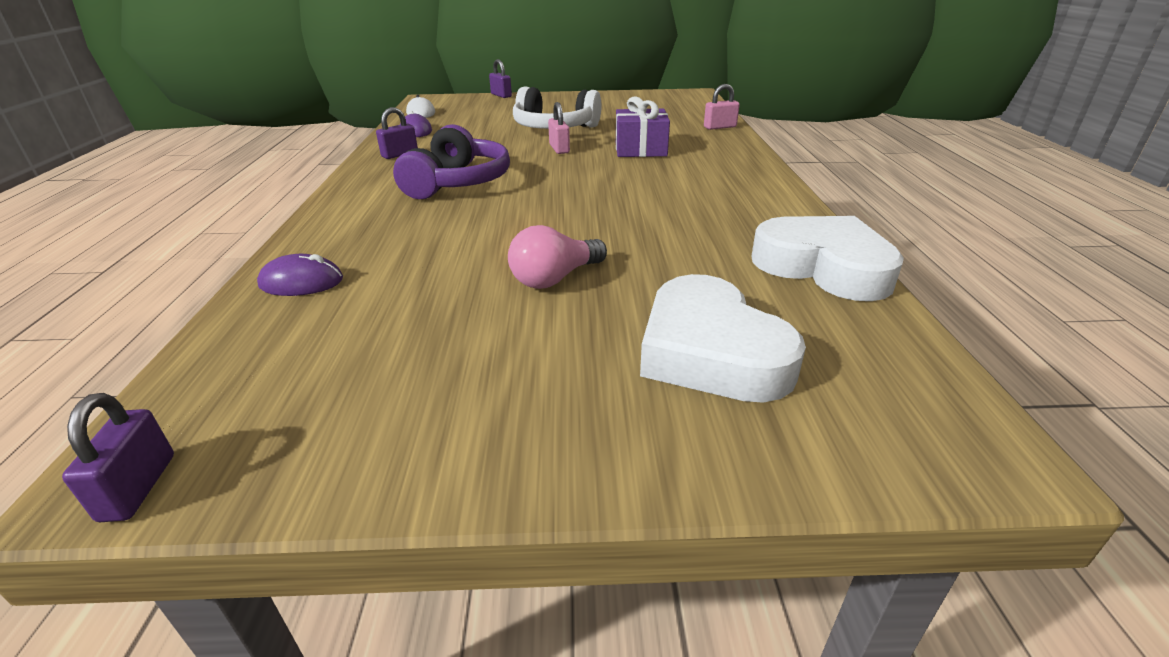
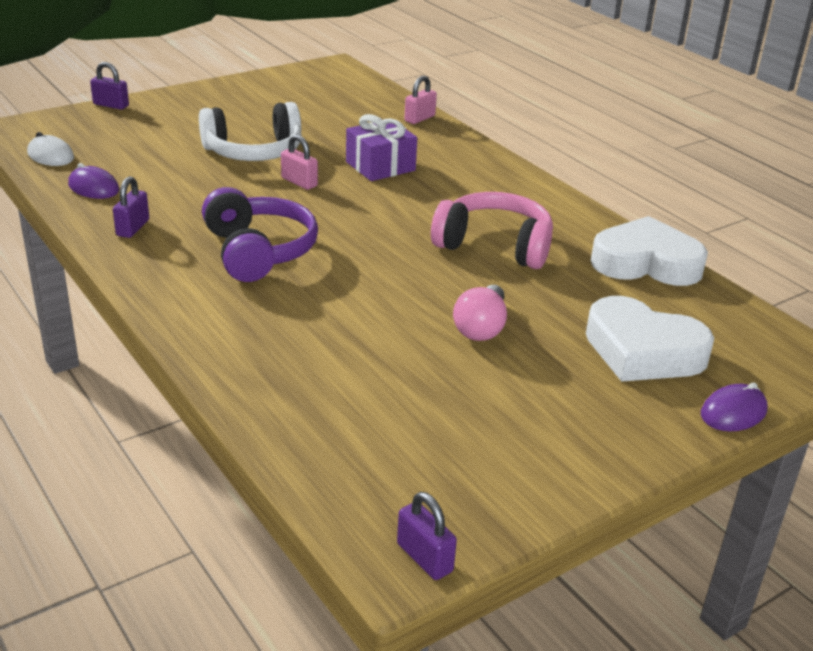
camera: 35 degrees left, 0 degrees up
purple mouse [257,254,343,296] -> purple mouse moved to [701,382,768,431]
none -> pink headphones [431,192,553,269]

